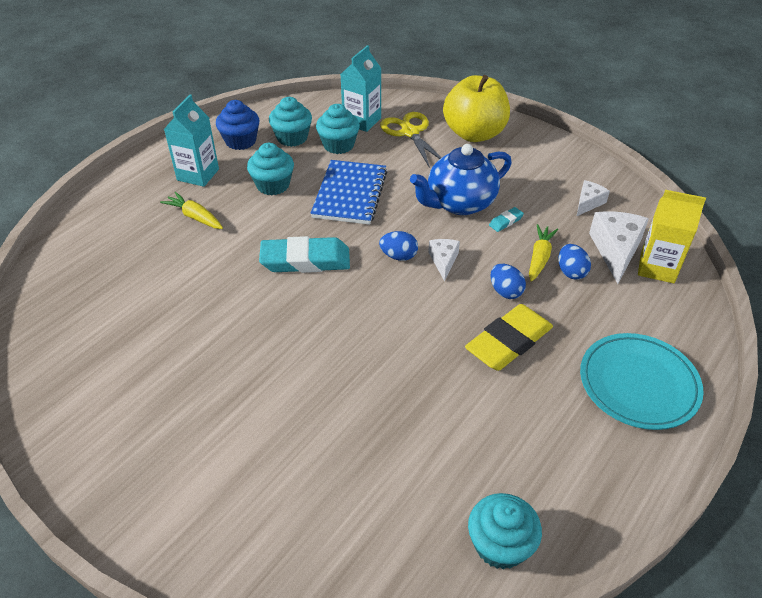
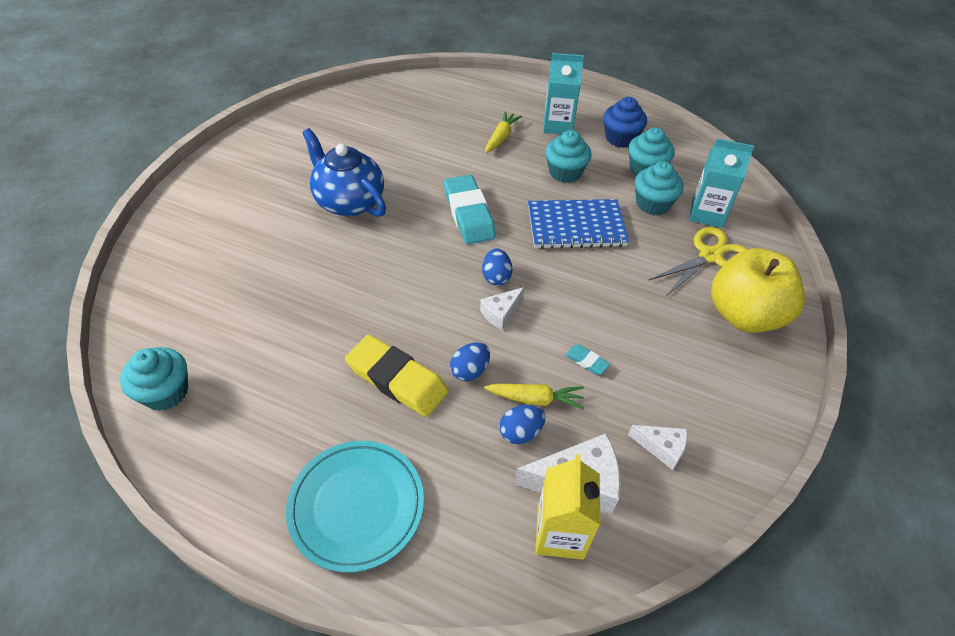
camera: 75 degrees right, 5 degrees up
blue teapot [410,144,512,215] -> blue teapot moved to [302,128,386,217]
white cheese [428,239,460,281] -> white cheese turned 150 degrees clockwise [480,287,524,330]

